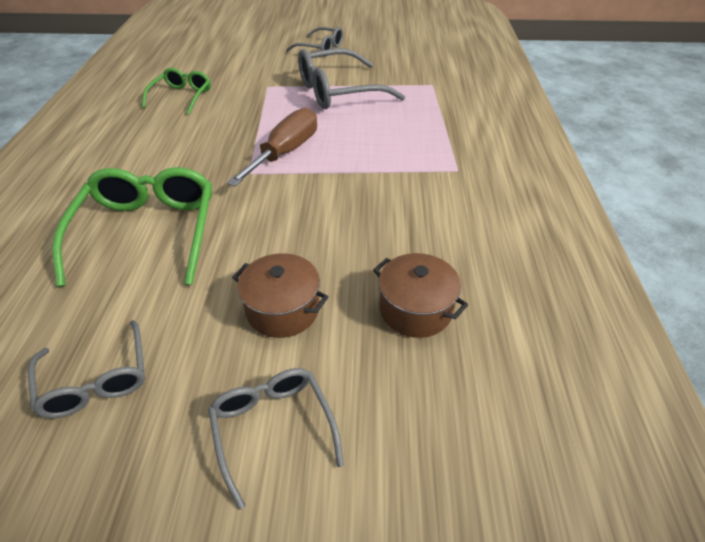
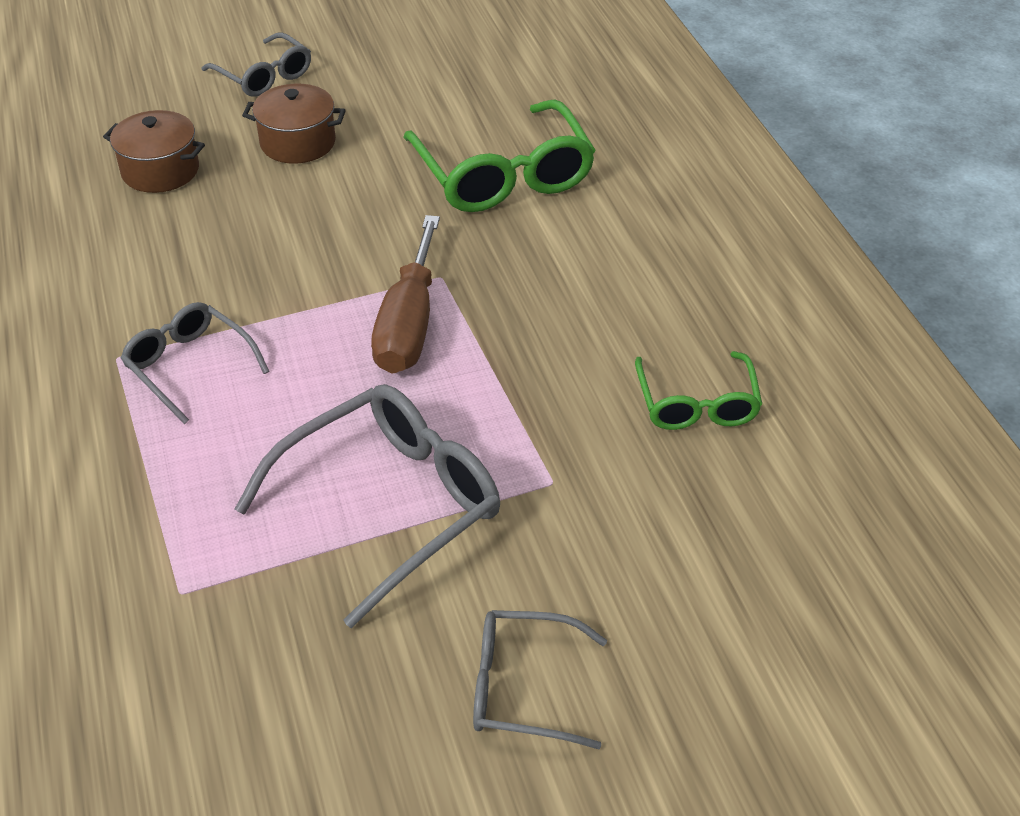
camera: 160 degrees right, 0 degrees up
grey glasses [28,320,145,418] -> grey glasses moved to [120,302,270,424]

